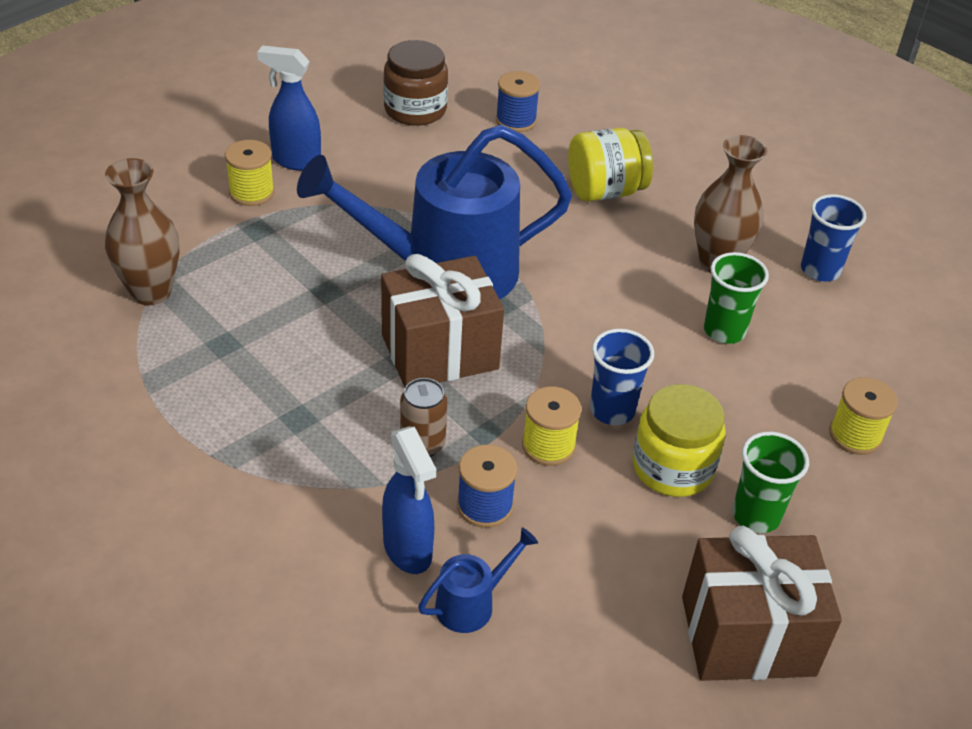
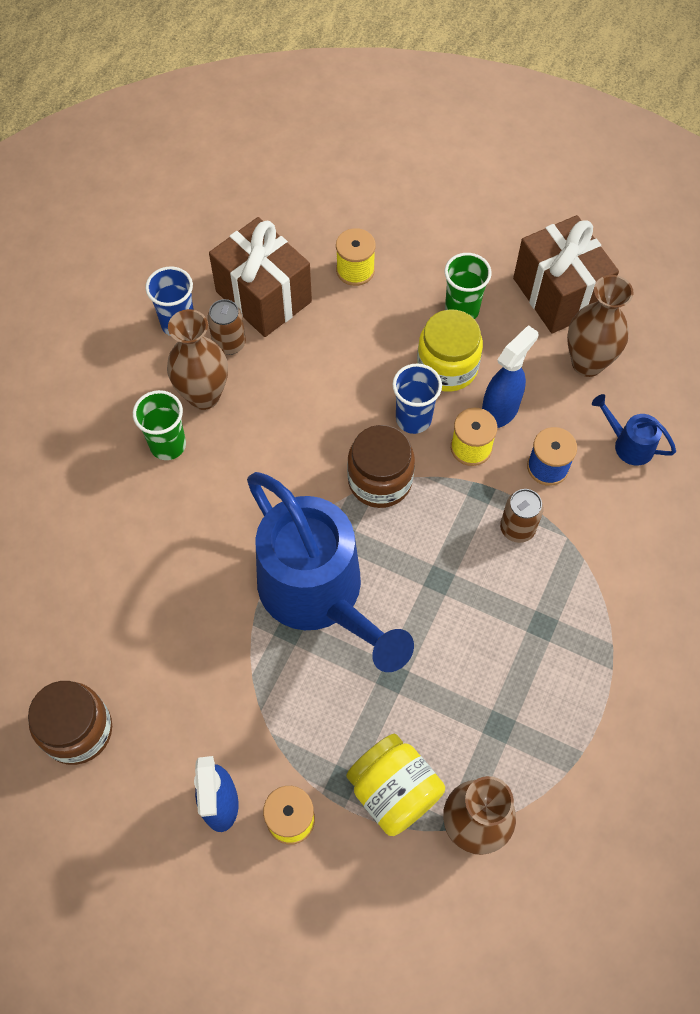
camera: 110 degrees left, 20 degrees up
brown gift [381,254,504,387] -> brown gift moved to [209,217,312,337]
blue spray bottle [382,427,436,574] -> blue spray bottle moved to [482,325,538,428]
blue spool [496,71,540,132] -> none
yellow jar [568,128,653,202] -> yellow jar moved to [346,734,445,836]
green cup [704,252,769,344] -> green cup moved to [133,390,186,460]
none -> brown can [207,299,246,355]
none -> brown jar [347,425,415,508]
none -> brown vase [567,275,634,377]

